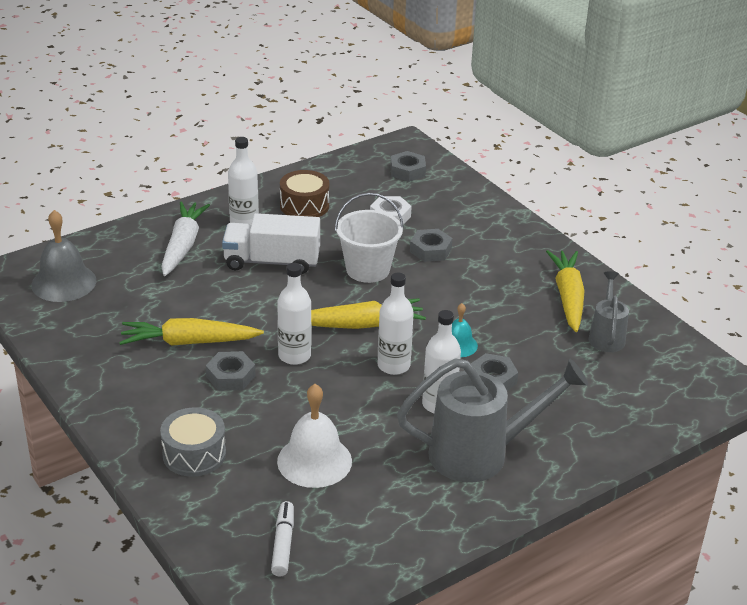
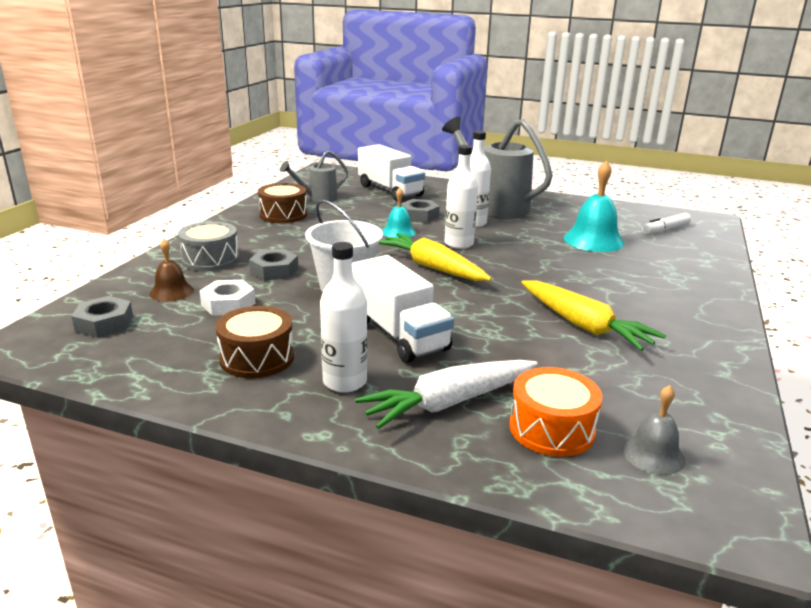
camera: 125 degrees left, 10 degrees down
grey bell [31,210,96,302] -> grey bell [622,385,686,475], size x0.58
grey drum [160,407,226,477] -> grey drum moved to [178,221,239,271]
grey nut [206,351,256,391] -> none
white bottle [277,263,311,365] -> none
white bell [277,384,352,488] -> turquoise bell [563,161,625,252]
yellow carrot [546,250,585,332] -> brown drum [258,183,307,223]
none -> brown bell [149,239,194,302]
none -> white truck [358,144,425,201]
none -> orange drum [509,367,602,457]

